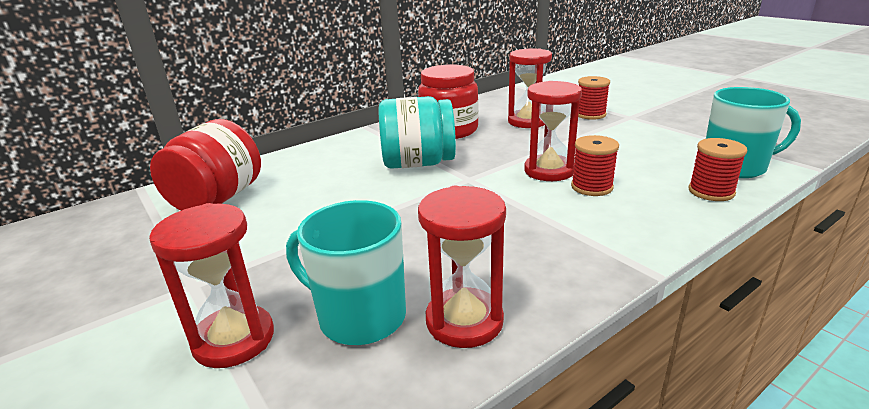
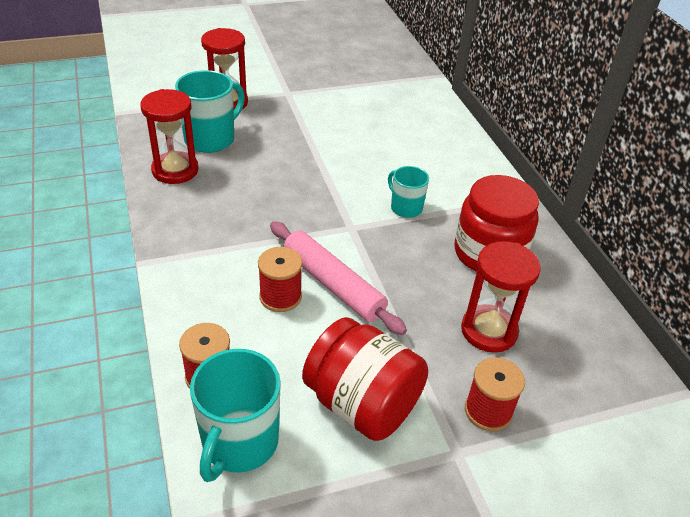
camera: 105 degrees right, 15 degrees up
red jar [150,119,261,211] -> red jar moved to [302,317,428,441]
turquoise jar [379,96,456,169] -> turquoise mug [388,166,429,218]
red hourglass [524,81,582,181] -> pink rolling pin [270,221,407,335]

